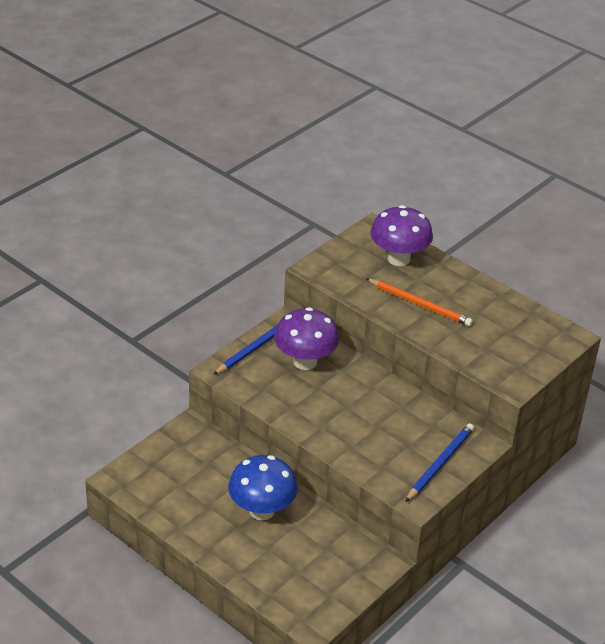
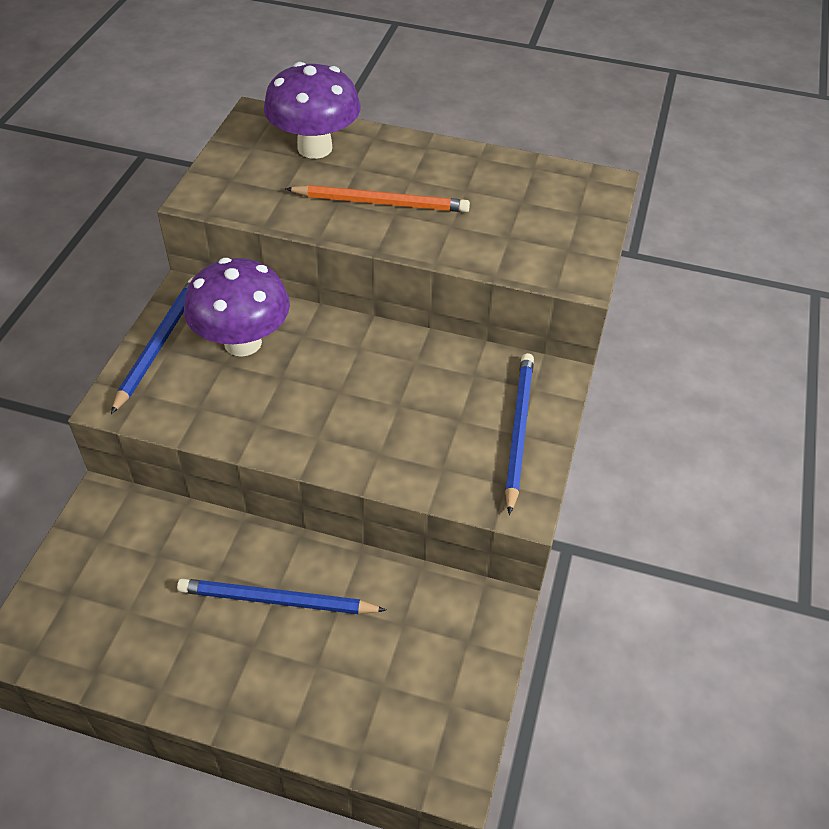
camera: 25 degrees left, 10 degrees up
blue mushroom [228,455,298,520] -> blue pencil [177,578,386,614]

